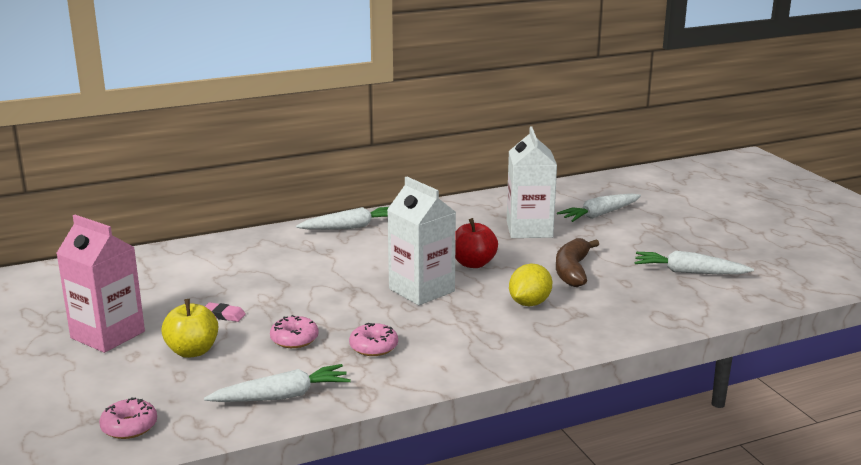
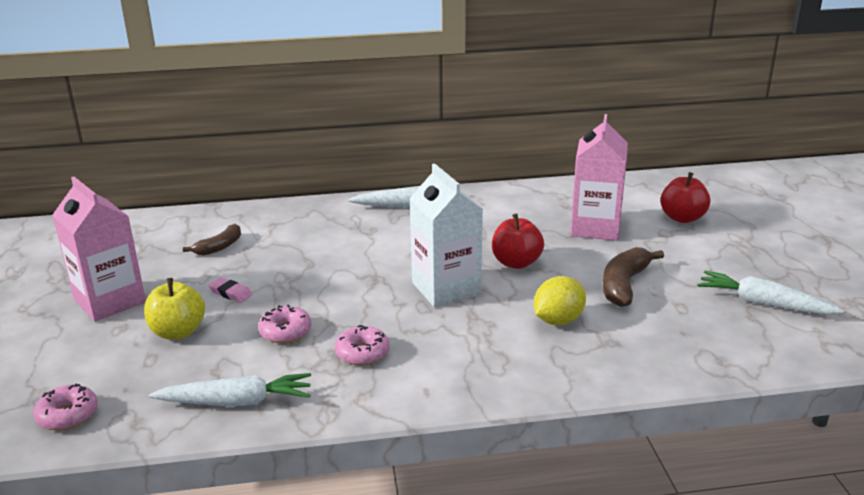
camera: 15 degrees right, 5 degrees up
white carton [507,127,557,238] -> pink carton [570,114,628,241]
white carrot [557,194,641,222] -> red apple [660,172,710,223]
none -> brown banana [183,224,241,256]

